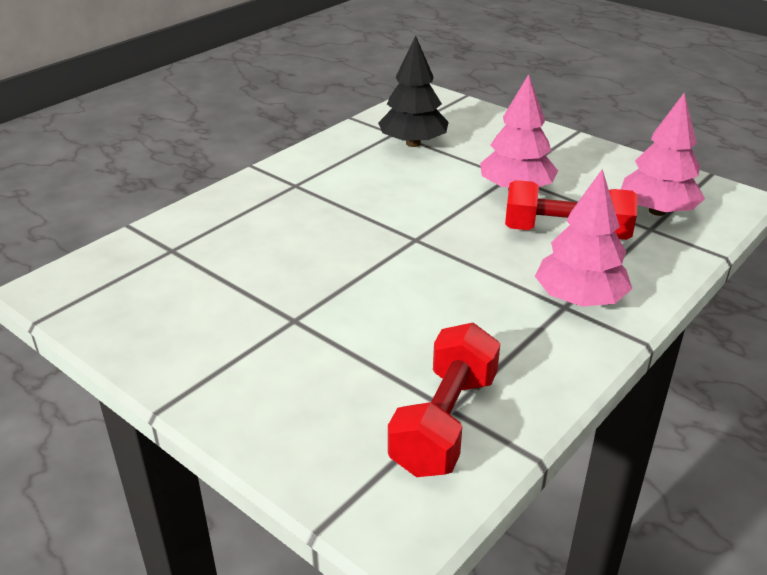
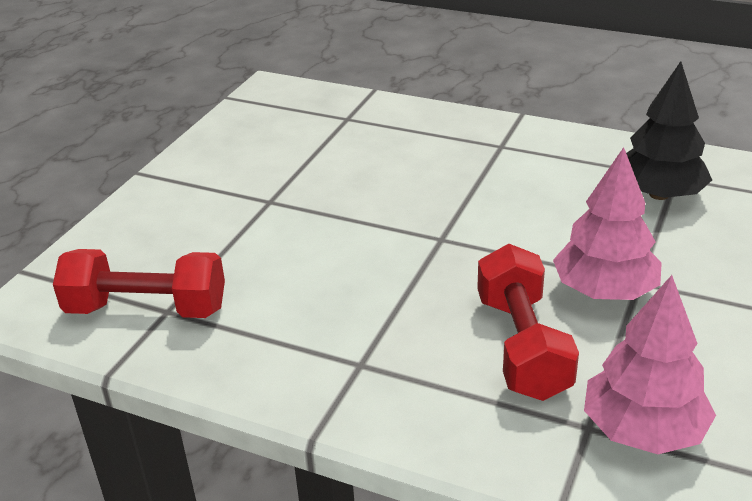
camera: 75 degrees right, 0 degrees up
pink tree [535,169,632,306] -> none

